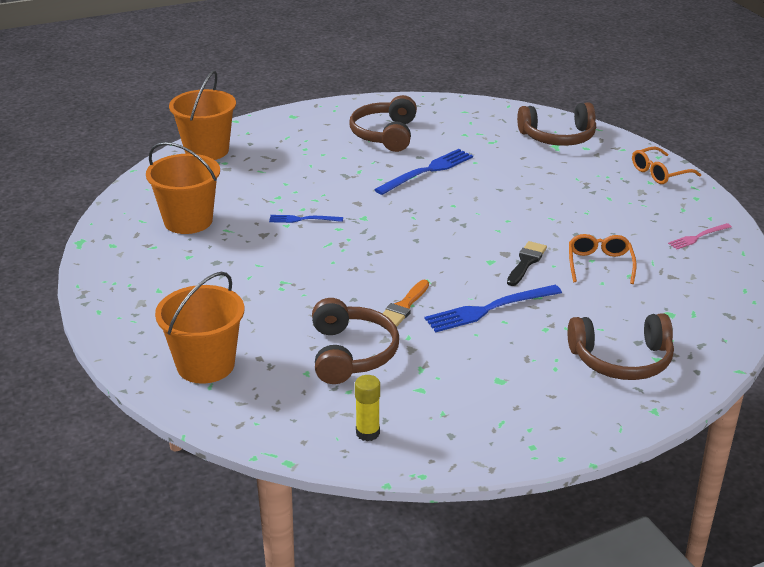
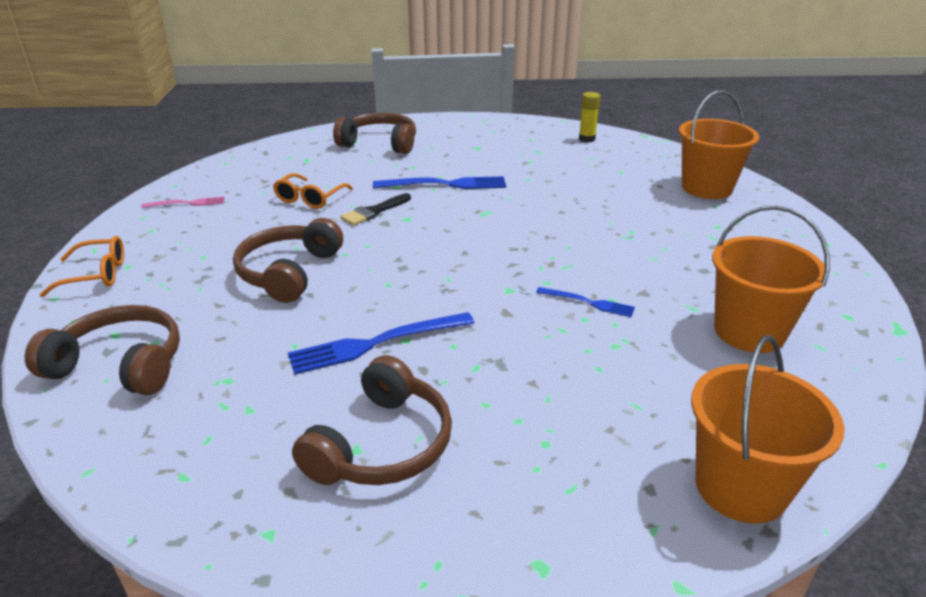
camera: 160 degrees left, 0 degrees up
brown headphones [312,298,399,384] -> brown headphones moved to [233,218,343,303]
orange brush [382,280,429,327] -> none

